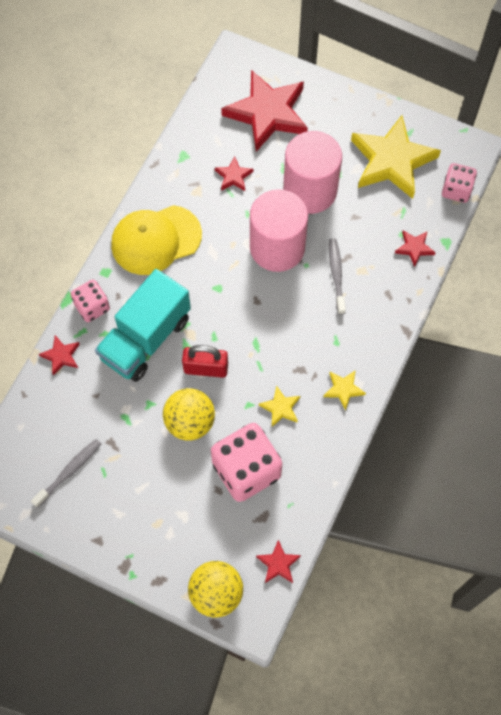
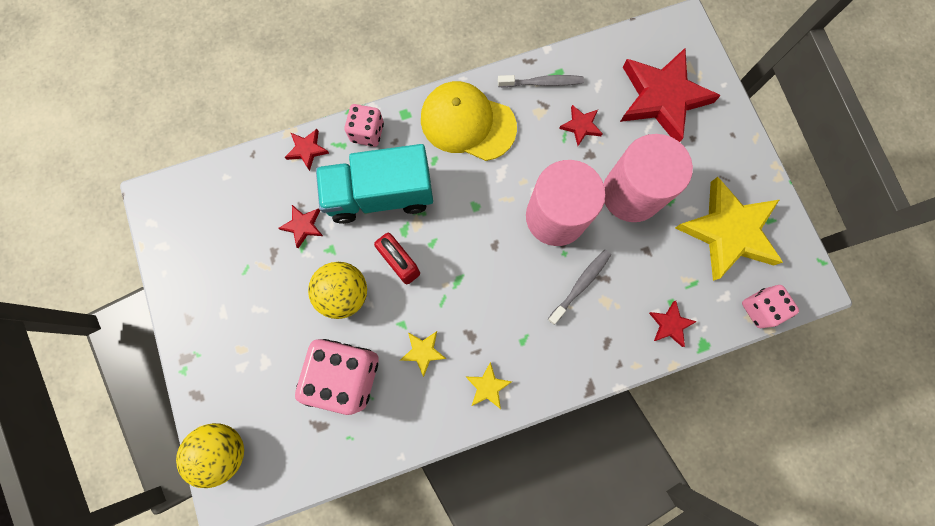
camera: 45 degrees right, 10 degrees up
grey toothbrush [31,439,101,508] -> grey toothbrush moved to [498,75,584,88]
red star [256,540,301,583] -> red star moved to [278,205,323,248]

